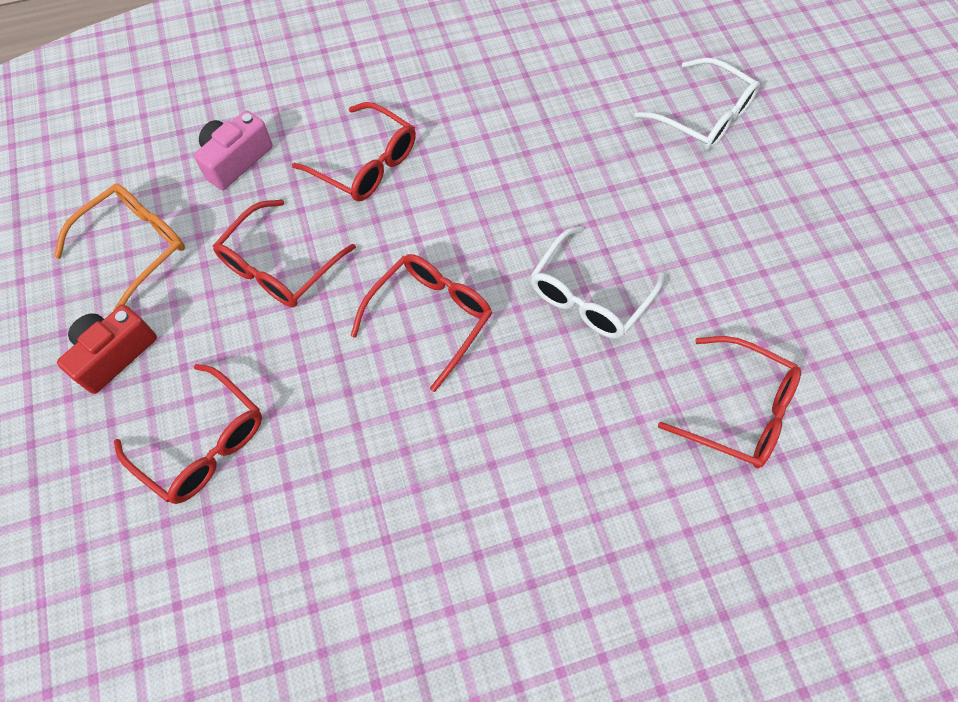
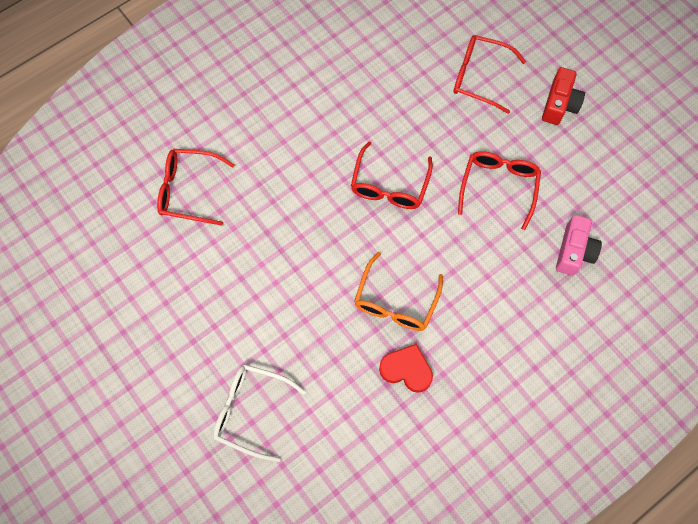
camera: 160 degrees right, 5 degrees up
orange glasses [54,184,185,311] -> orange glasses moved to [354,252,443,331]
red glasses [292,102,416,201] -> none
white glasses [531,226,665,339] -> none
none -> red heart [379,344,433,393]

